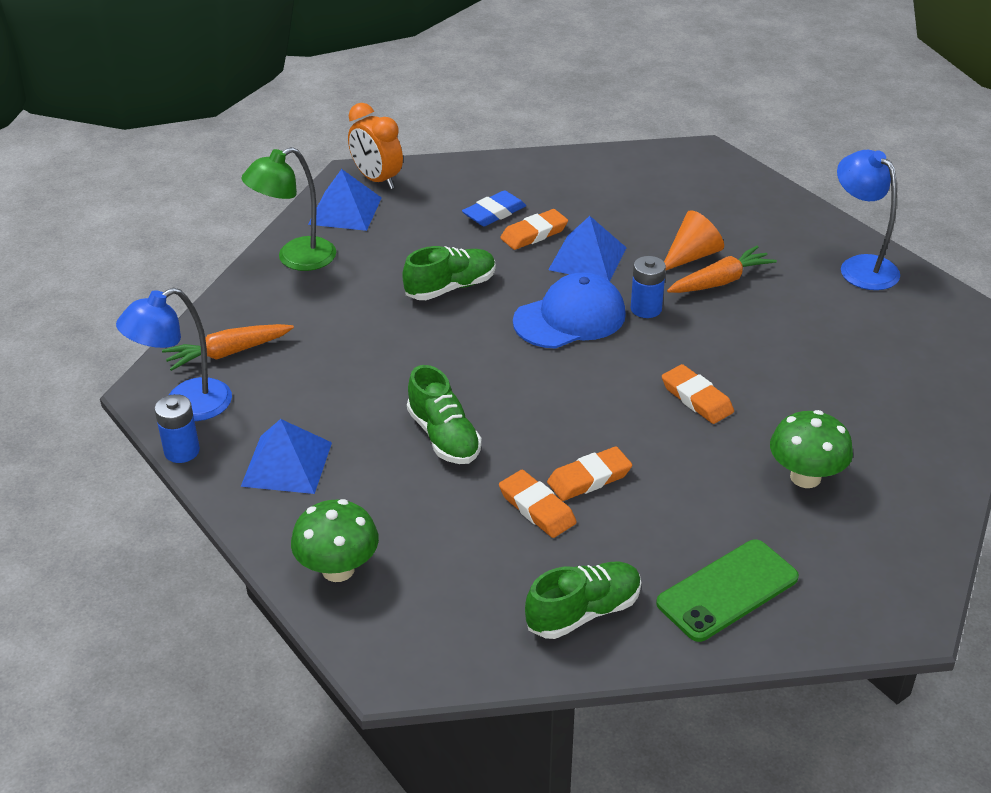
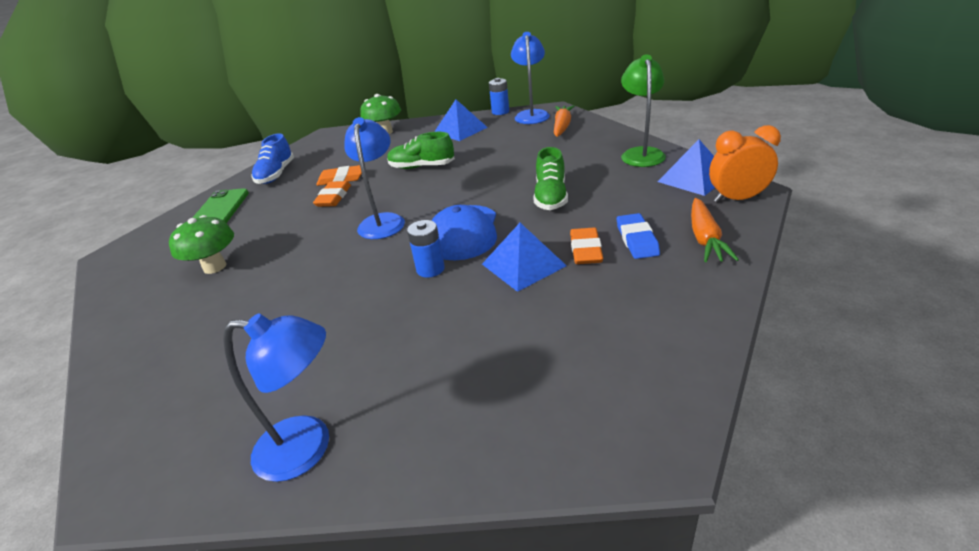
camera: 130 degrees right, 5 degrees down
green shoe [525,562,642,639] -> blue shoe [251,133,294,184]
orange eraser [662,364,734,424] -> none
orange cone [664,210,724,270] -> none
orange carrot [667,246,777,293] -> orange carrot moved to [691,198,739,262]
none -> blue lamp [344,117,405,239]

